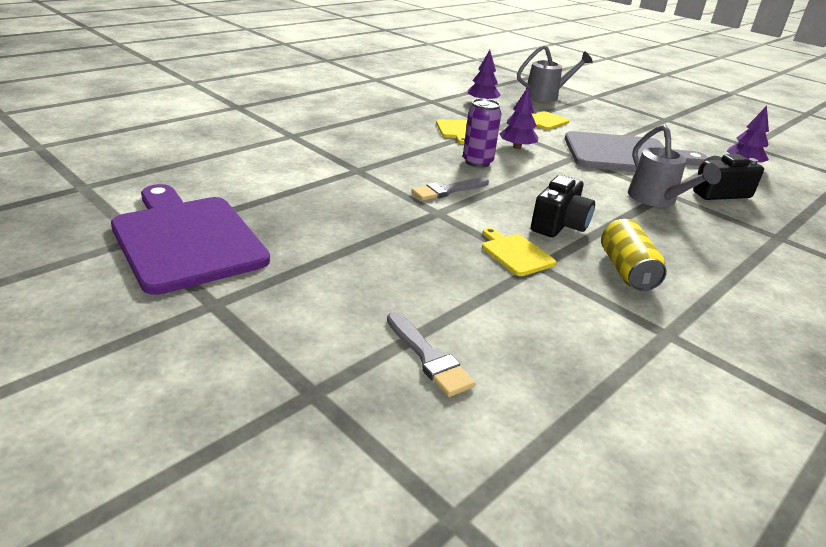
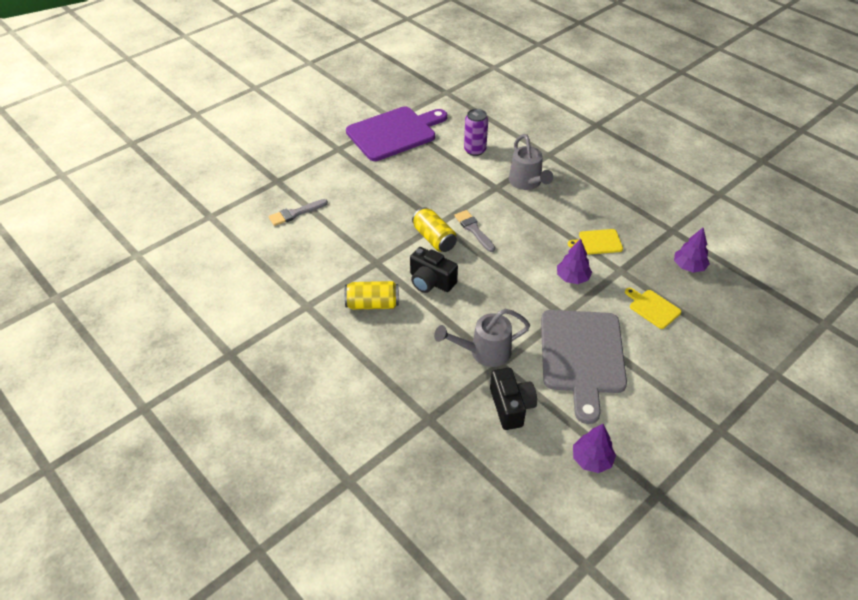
camera: 95 degrees right, 15 degrees up
purple can [463,99,501,168] -> purple can moved to [464,109,488,156]
yellow cutting board [482,227,556,276] -> none
grey watering can [517,45,593,102] -> grey watering can moved to [509,134,554,190]
none -> yellow can [412,207,457,252]

